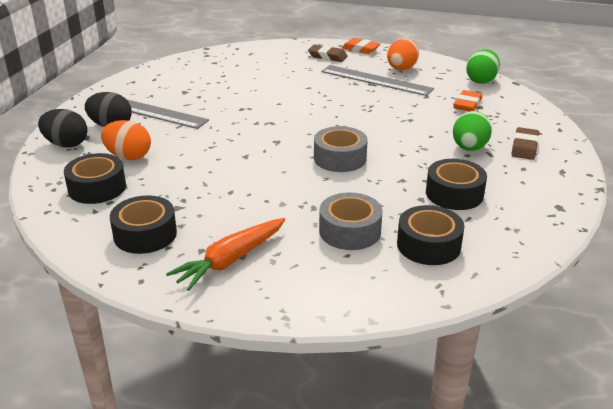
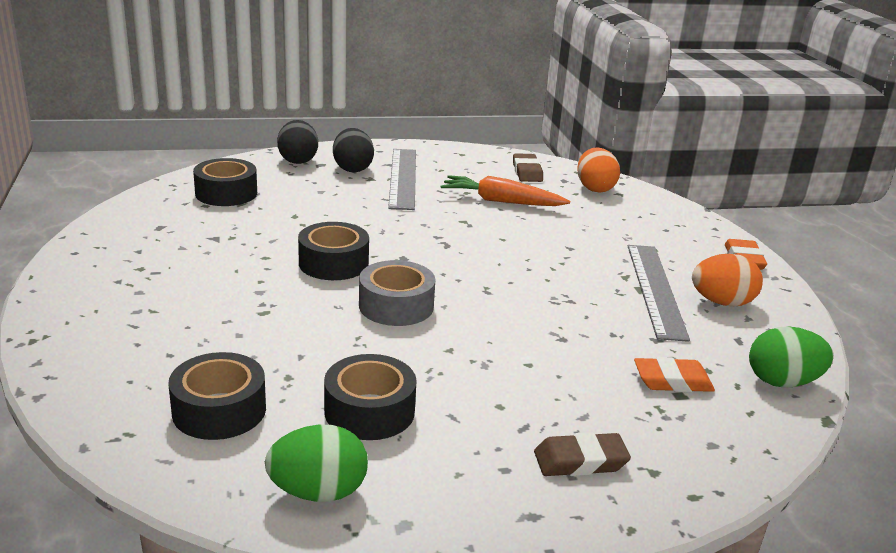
camera: 60 degrees right, 5 degrees down
orange egg [101,120,151,160] -> orange egg moved to [577,147,620,192]
black tape [110,195,177,254] -> black tape moved to [298,222,369,280]
orange carrot [166,218,285,291] -> orange carrot moved to [441,175,570,206]
brown eraser [308,44,348,62] -> brown eraser moved to [513,153,543,182]
grey tape [319,192,383,250] -> none
green egg [453,111,492,151] -> green egg moved to [265,424,368,502]

